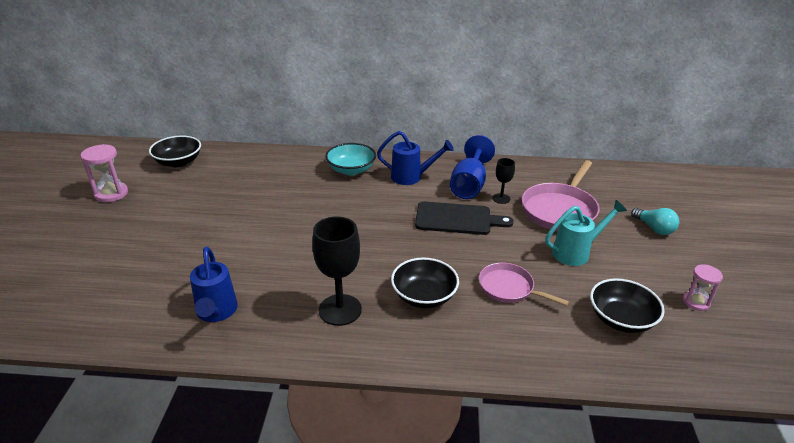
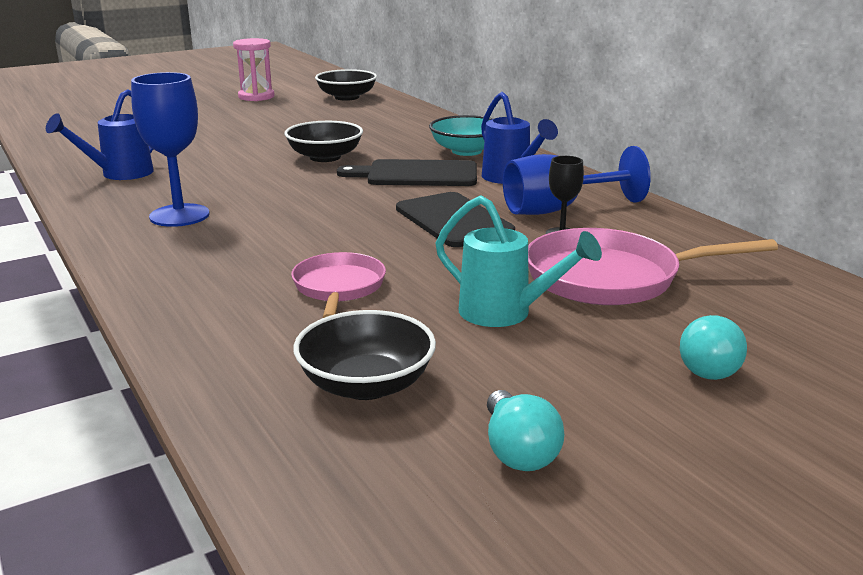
camera: 55 degrees right, 10 degrees down
black goblet [312,216,362,326] -> blue goblet [131,72,209,227]
black bowl [391,258,459,308] -> black bowl moved to [284,121,363,162]
pink hourglass [683,264,723,311] -> turquoise light bulb [487,390,564,471]
none -> black cutting board [337,159,477,186]

